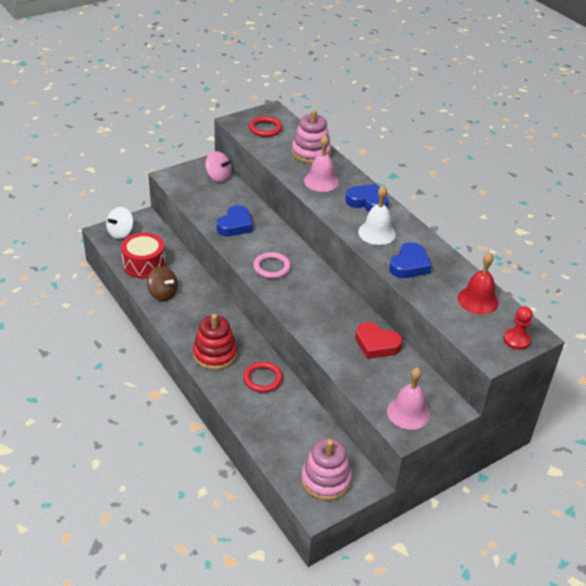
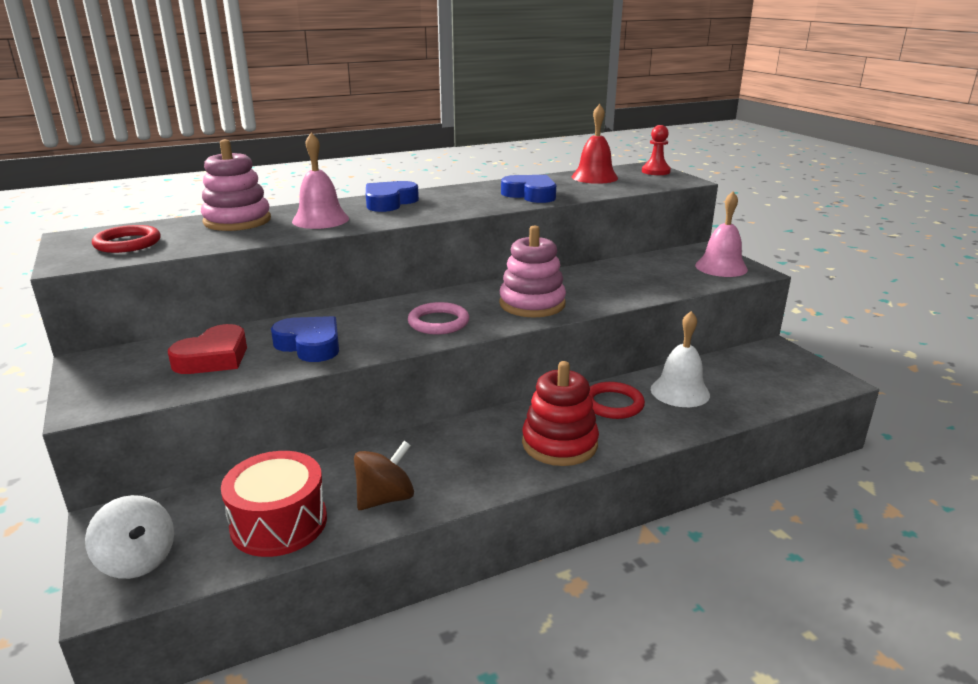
camera: 80 degrees left, 15 degrees down
pink spinning top [205,151,232,183] -> none
pink stacking toy [301,438,352,501] -> pink stacking toy moved to [499,225,566,317]
red heart [355,322,402,359] -> red heart moved to [168,324,247,374]
white bell [358,186,396,245] -> white bell moved to [651,311,710,407]

